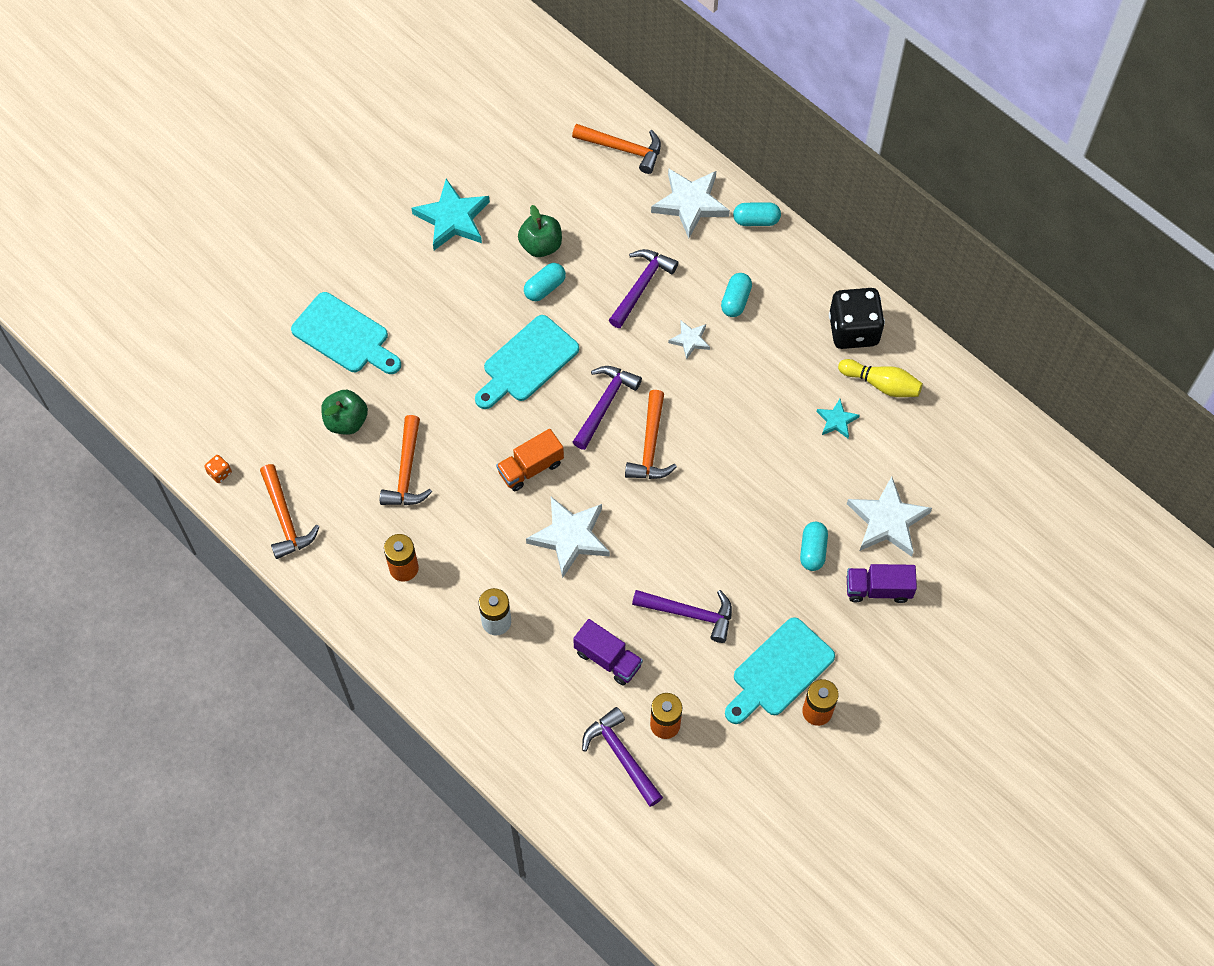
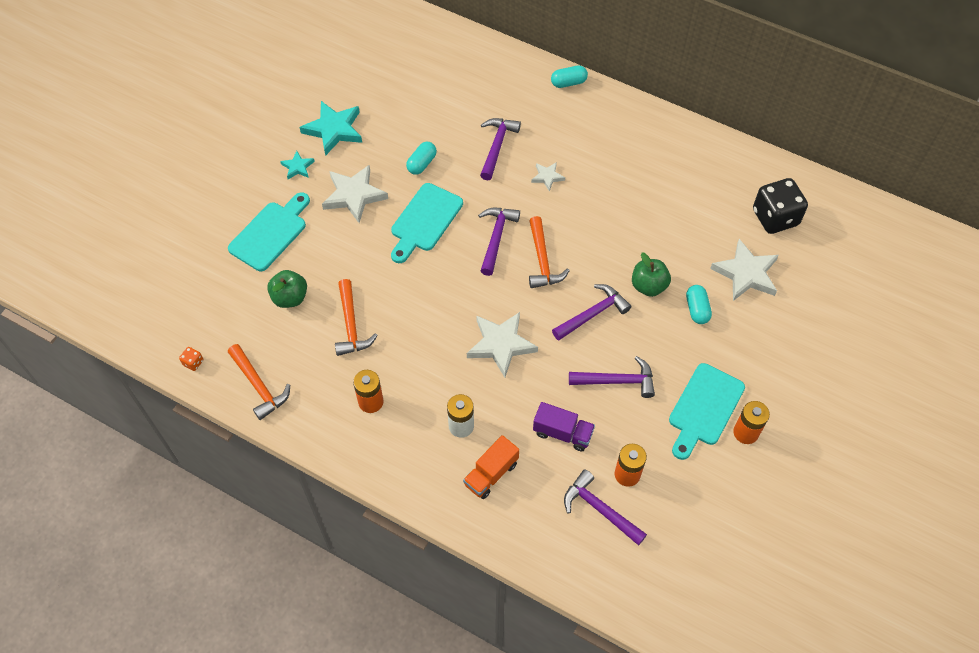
camera: 15 degrees left, 5 degrees down
turquoise cutting board [291,292,401,374] -> turquoise cutting board turned 75 degrees counterclockwise [228,192,310,271]
orange truck [496,429,564,491] -> orange truck moved to [463,435,519,499]
green apple [518,205,562,257] -> green apple moved to [632,253,671,297]
orange hammer [572,124,661,174] -> none
white star [651,168,730,238] -> white star moved to [322,165,388,223]
turquoise capsule [721,273,752,317] -> none
turquoise star [817,399,860,438] -> turquoise star moved to [280,151,315,179]
black dice [829,288,885,349] -> black dice moved to [753,178,808,234]
yellow bowling pin [838,359,923,397] -> none
purple truck [847,564,917,603] -> none
none -> purple hammer [552,284,631,340]

